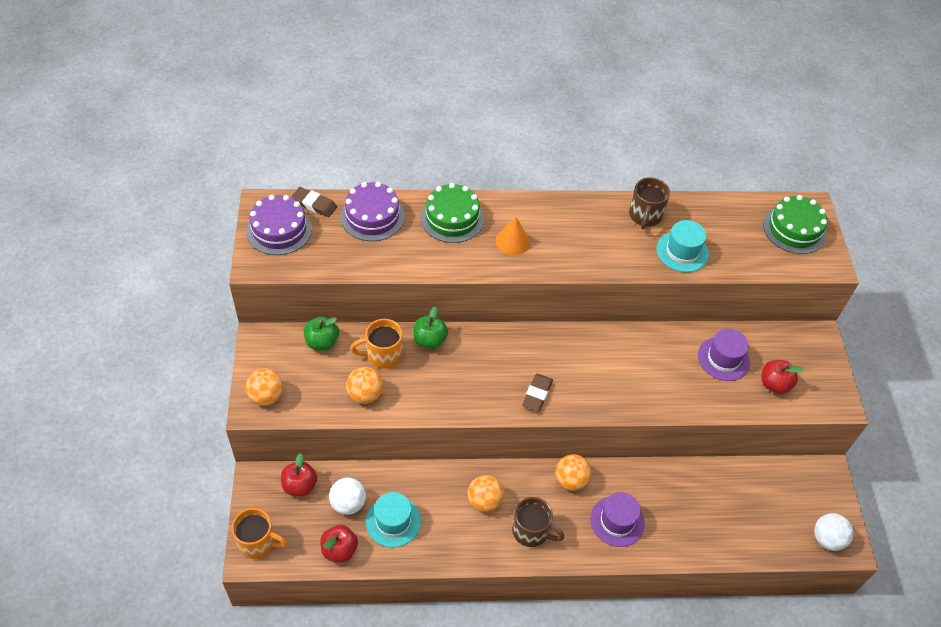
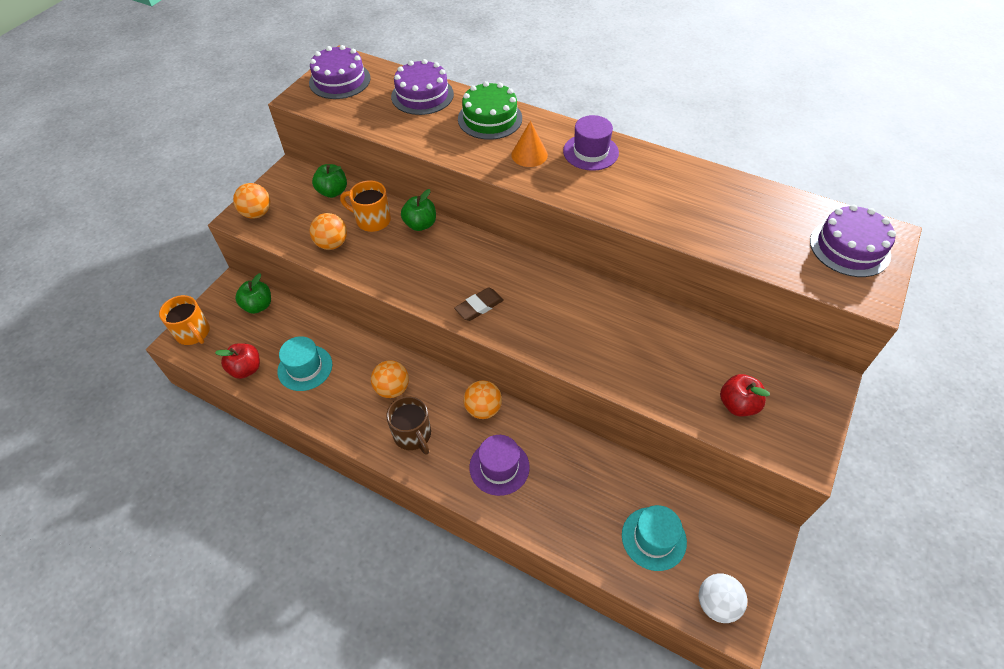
camera: 35 degrees right, 0 degrees up
red apple [281,453,317,497] -> green apple [235,273,271,314]
brown eraser [291,187,337,217] -> none
white ball [329,478,366,515] -> none
brown mug [629,177,670,229] -> none
turquoise hat [656,220,709,272] -> turquoise hat moved to [622,505,687,571]
purple hat [698,329,750,381] -> purple hat moved to [563,115,619,171]
green cake [763,195,828,254] -> purple cake [810,205,896,277]

